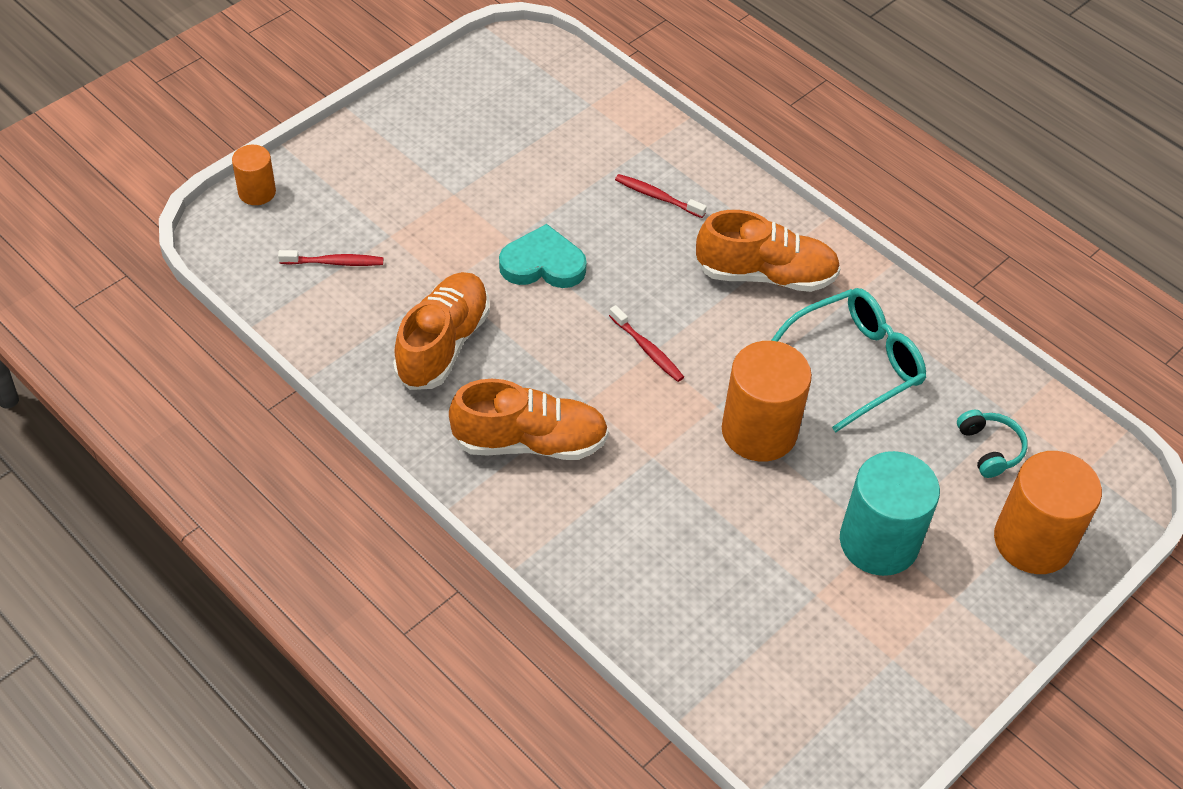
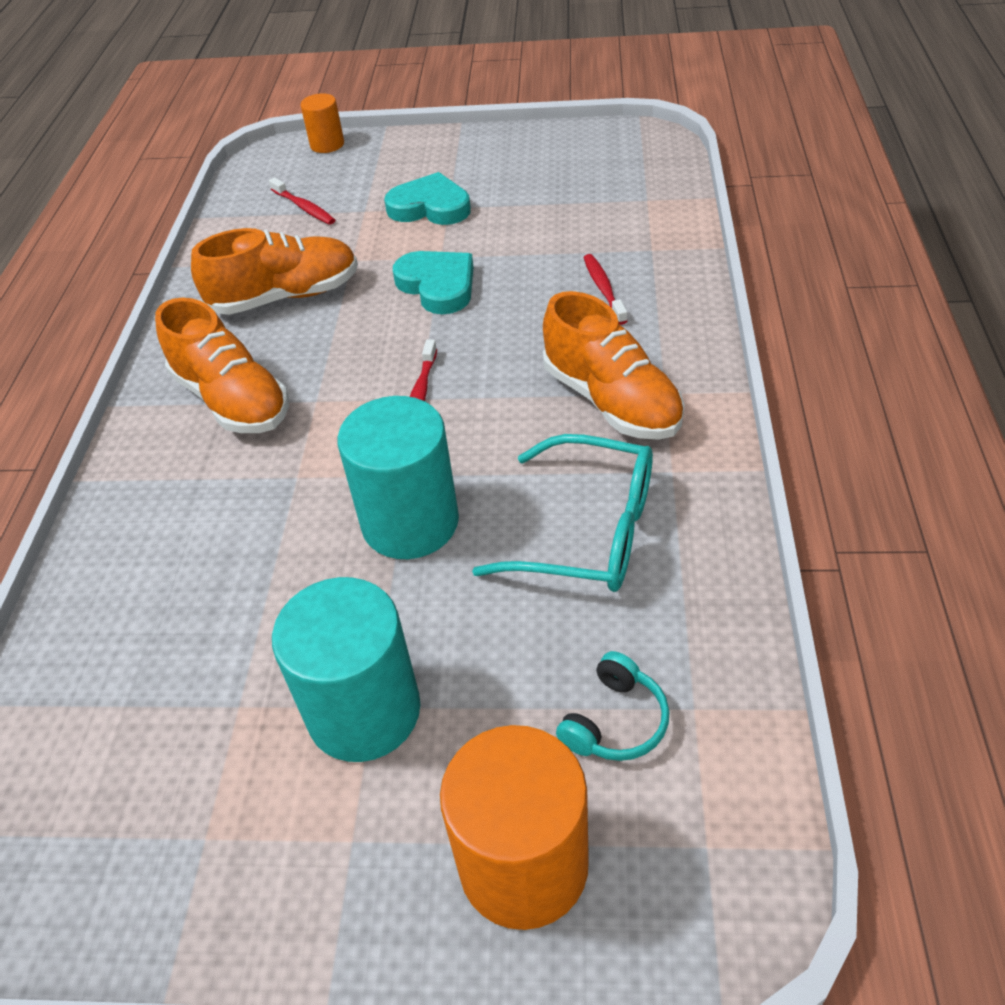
camera: 55 degrees right, 5 degrees down
orange cylinder [722,341,812,462] -> turquoise cylinder [337,396,459,559]
none -> turquoise heart [384,172,471,225]

